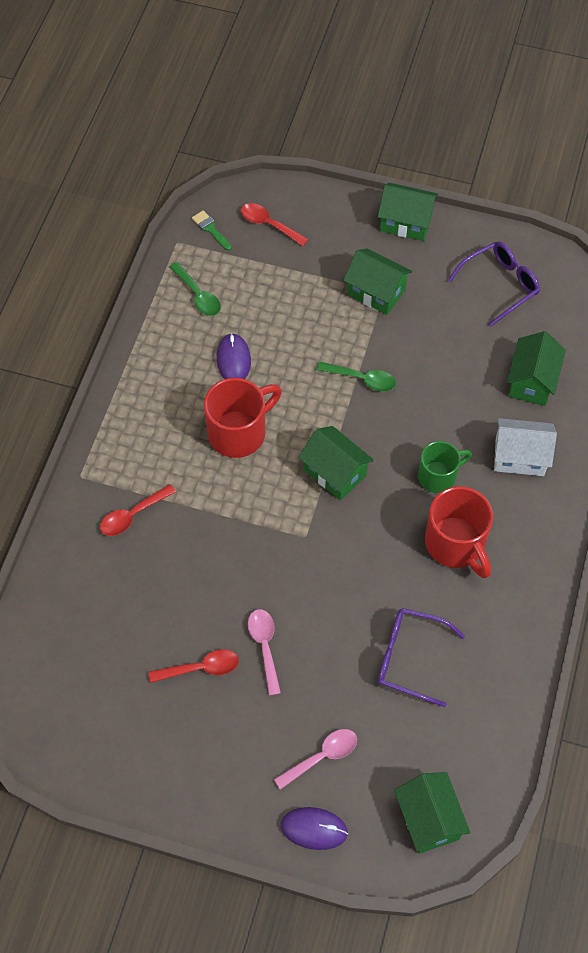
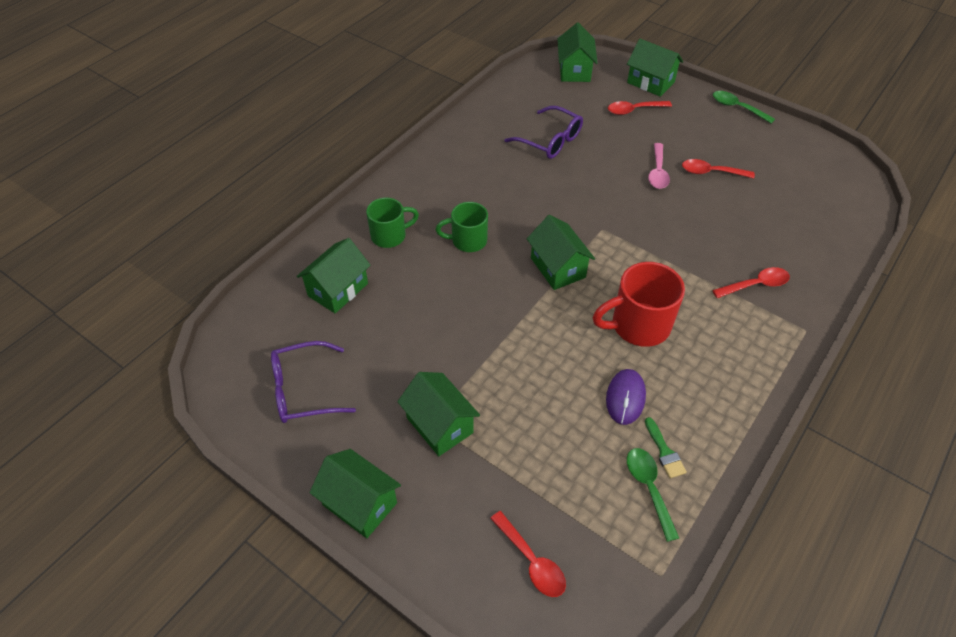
camera: 160 degrees left, 10 degrees down
green brush [192,210,232,250] -> green brush moved to [645,417,687,478]
pink spoon [274,729,357,790] -> red spoon [608,101,672,115]
purple mouse [281,807,348,850] -> green house [627,39,683,97]
green spoon [317,362,396,392] -> green spoon moved to [713,91,775,124]
red mug [425,486,493,578] -> none
white house [494,418,557,476] -> green mug [366,197,419,248]

